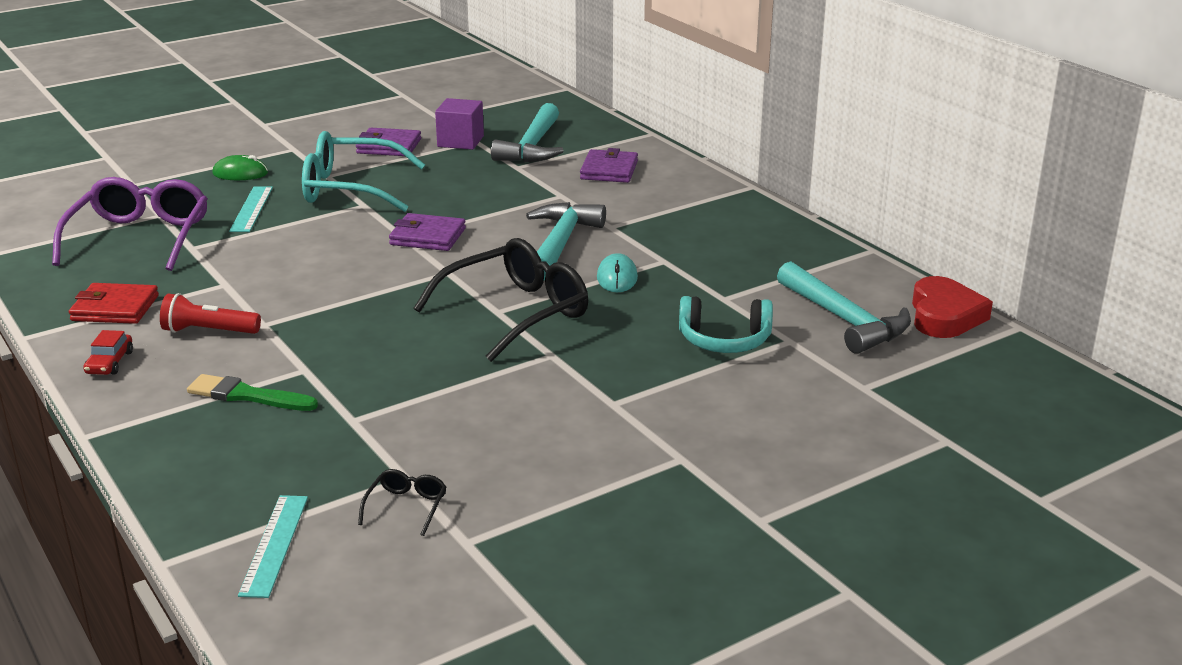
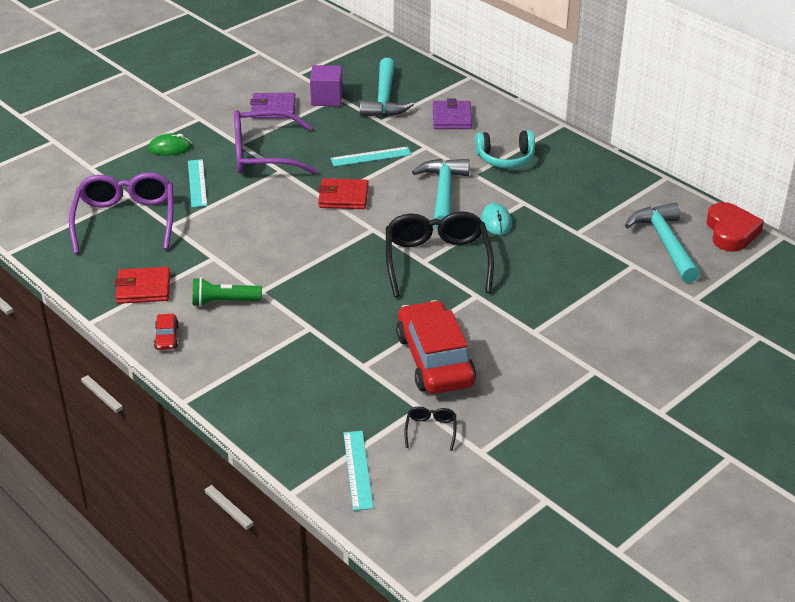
camera: 10 degrees left, 10 degrees up
red flashlight [160,293,261,334] -> green flashlight [193,278,262,307]
green brush [187,374,318,411] -> none
turquoise glasses [302,131,425,212] -> purple glasses [234,110,318,175]
purple wallet [389,213,466,251] -> red wallet [318,178,369,209]
black glasses [414,238,588,362] -> black glasses turned 45 degrees counterclockwise [386,211,494,297]
turquoise headphones [679,296,773,353] -> turquoise headphones moved to [475,130,535,168]
turquoise hammer [777,261,911,354] -> turquoise hammer turned 150 degrees counterclockwise [625,203,700,283]
none -> turquoise ruler [330,146,412,167]
none -> red car [396,300,476,394]

